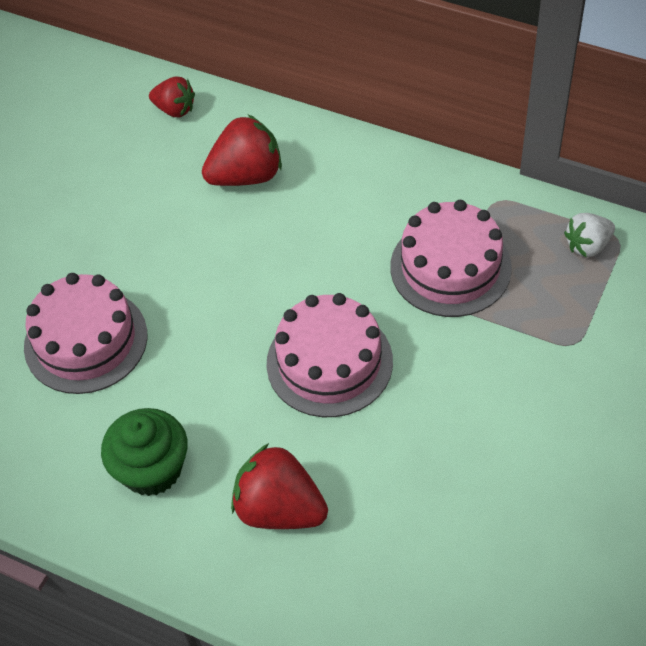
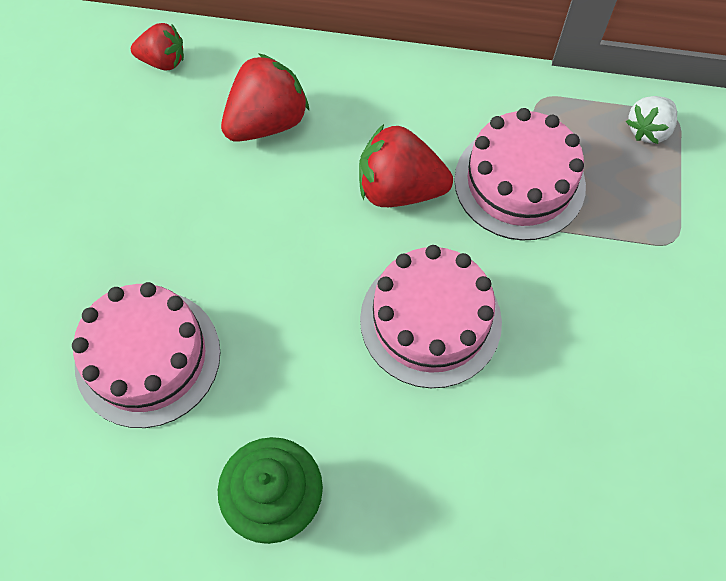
camera: 20 degrees left, 10 degrees up
red strawberry [231,443,328,529] -> red strawberry moved to [359,124,453,207]

